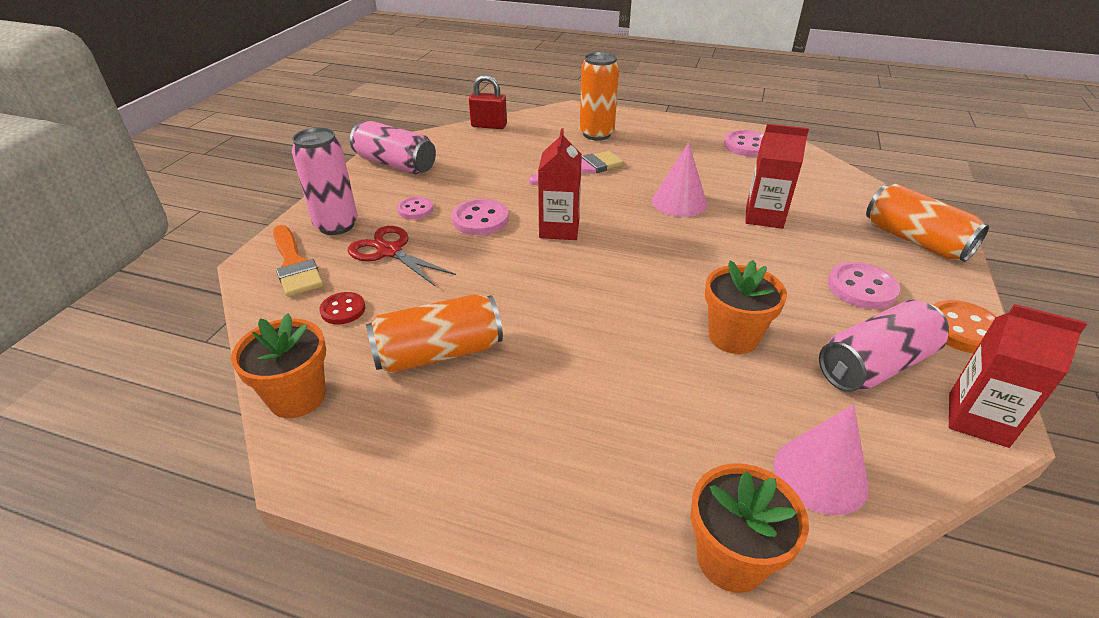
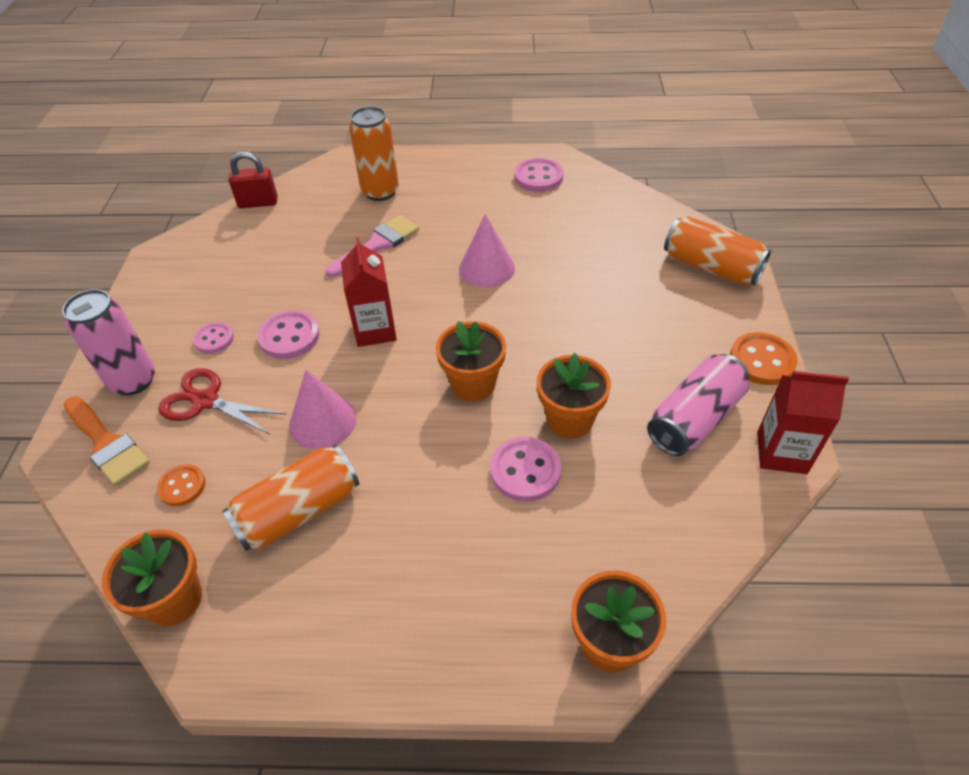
camera: 15 degrees left, 10 degrees up
red button [319,292,365,324] -> orange button [157,464,205,506]
pink can [350,121,436,175] -> none
red carton [745,124,809,229] -> none
pink cone [774,404,869,515] -> pink cone moved to [289,370,357,449]
pink button [828,262,900,309] -> pink button moved to [490,437,561,502]
none -> orange flower pot [436,321,506,402]

